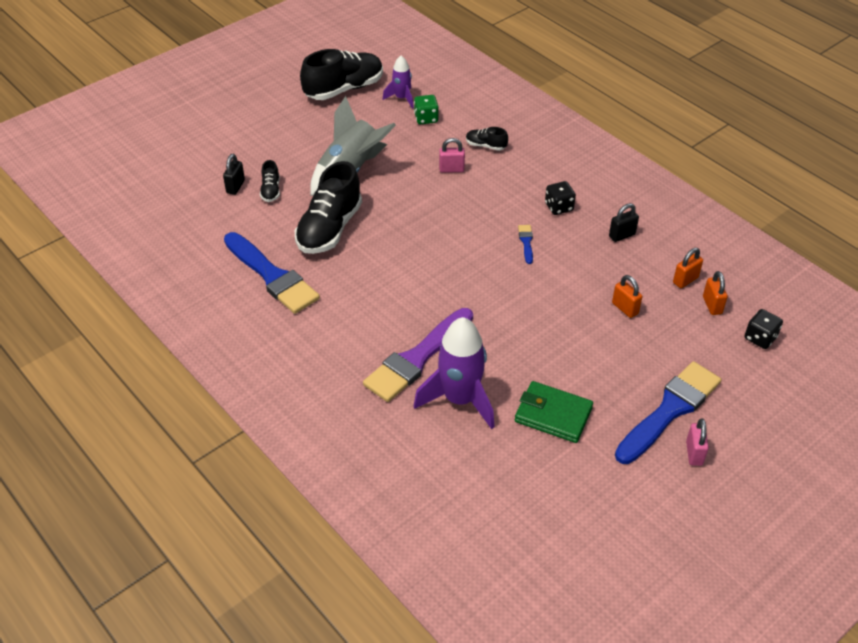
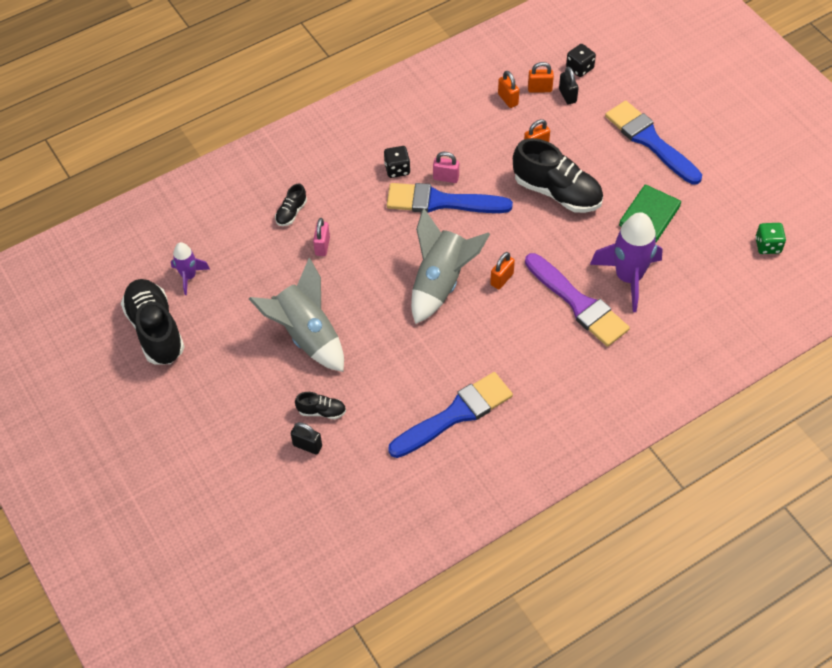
camera: 80 degrees left, 10 degrees up
black shoe [295,161,362,254] -> black shoe moved to [513,138,603,213]
green dice [414,95,439,124] -> green dice moved to [755,223,786,254]
blue brush [518,225,533,264] -> blue brush [387,183,513,213], size x2.43
black padlock [609,203,639,242] -> black padlock moved to [559,66,579,104]
pink padlock [686,418,709,466] -> pink padlock moved to [433,152,459,183]
none -> grey rocket [411,208,490,324]
none -> orange padlock [490,252,515,289]

